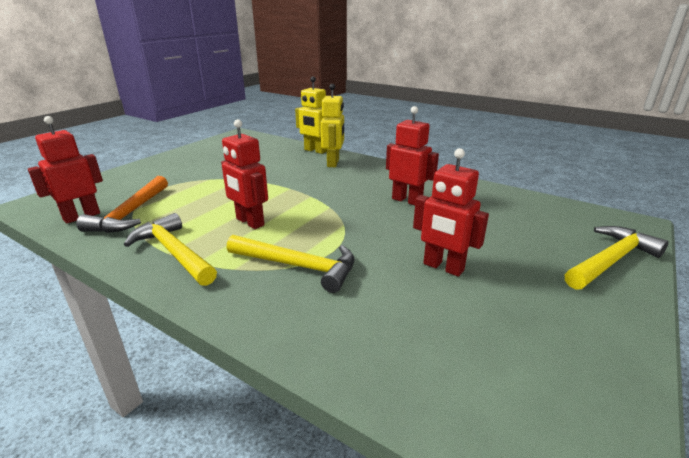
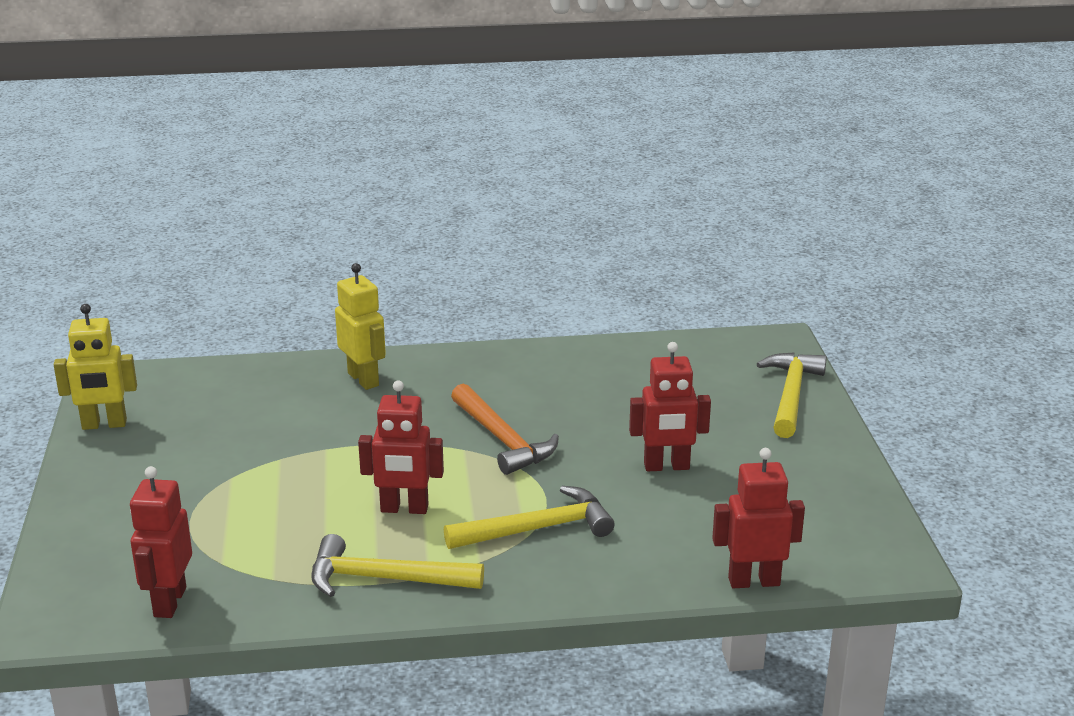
camera: 40 degrees left, 0 degrees up
orange hammer [76,176,168,233] -> orange hammer moved to [451,383,559,475]
yellow robot [295,77,327,154] -> yellow robot moved to [54,304,137,430]
red robot [386,106,439,205] -> red robot moved to [712,448,805,588]

